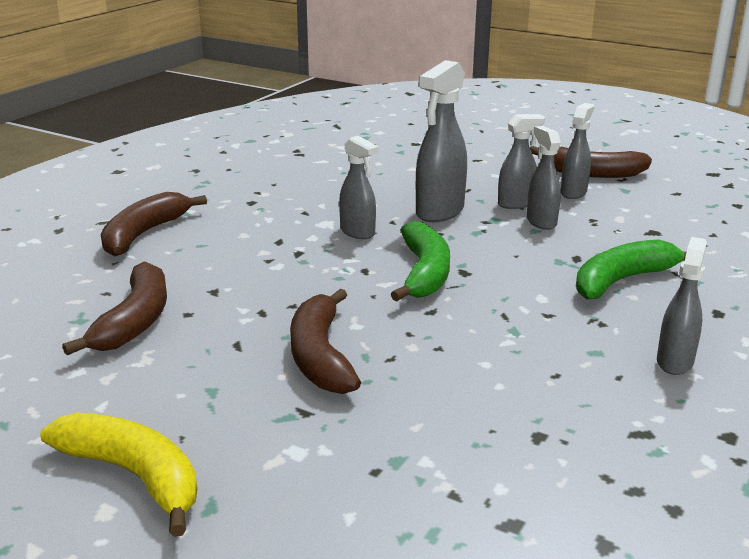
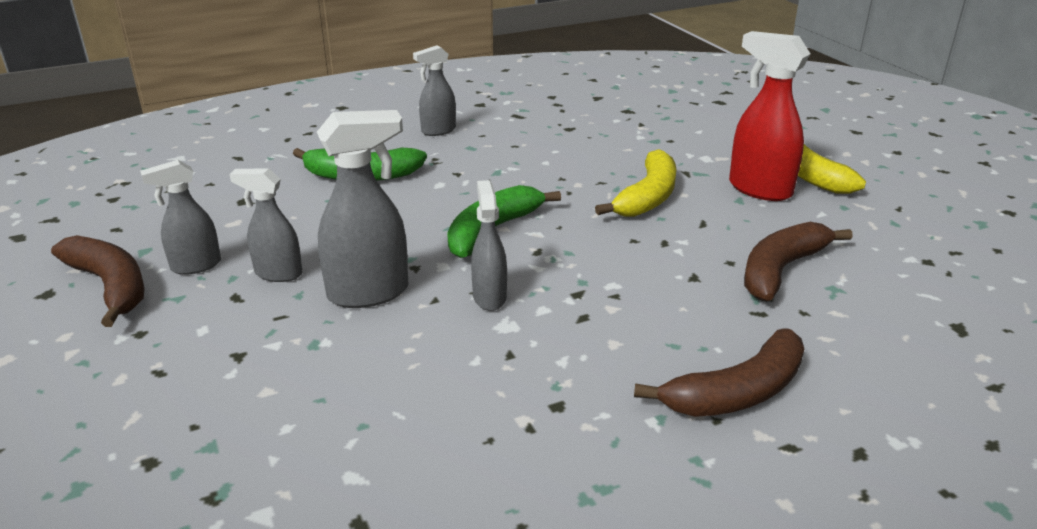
camera: 145 degrees left, 5 degrees up
brown banana [290,289,361,394] -> yellow banana [595,149,677,217]
grey spray bottle [527,126,561,230] -> none
none -> red spray bottle [729,31,810,201]

